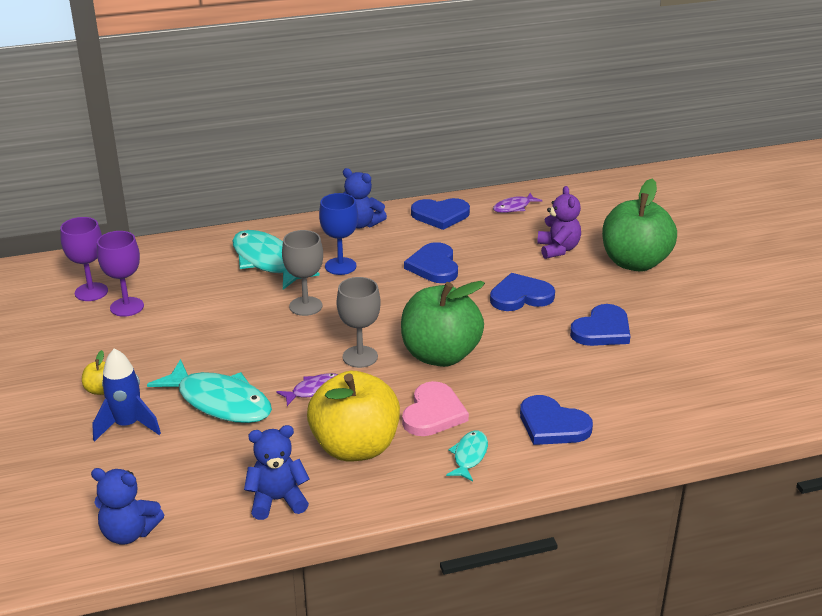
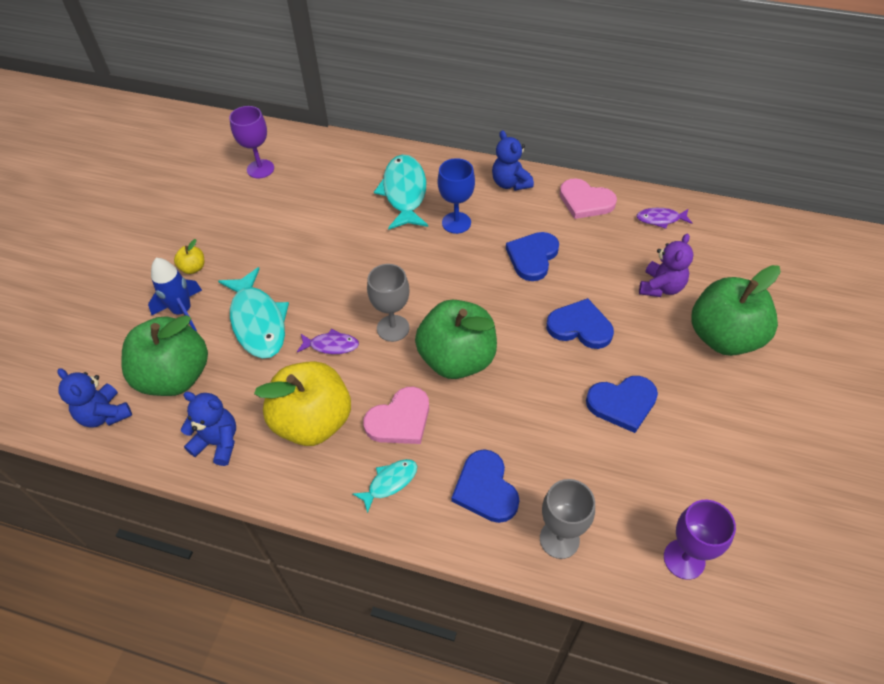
camera: 35 degrees right, 20 degrees up
purple goblet [97,231,144,317] -> purple goblet moved to [664,500,736,580]
grey goblet [282,230,323,316] -> grey goblet moved to [540,479,595,559]
blue heart [411,198,470,230] -> pink heart [560,178,617,219]
none -> green apple [122,315,208,396]

